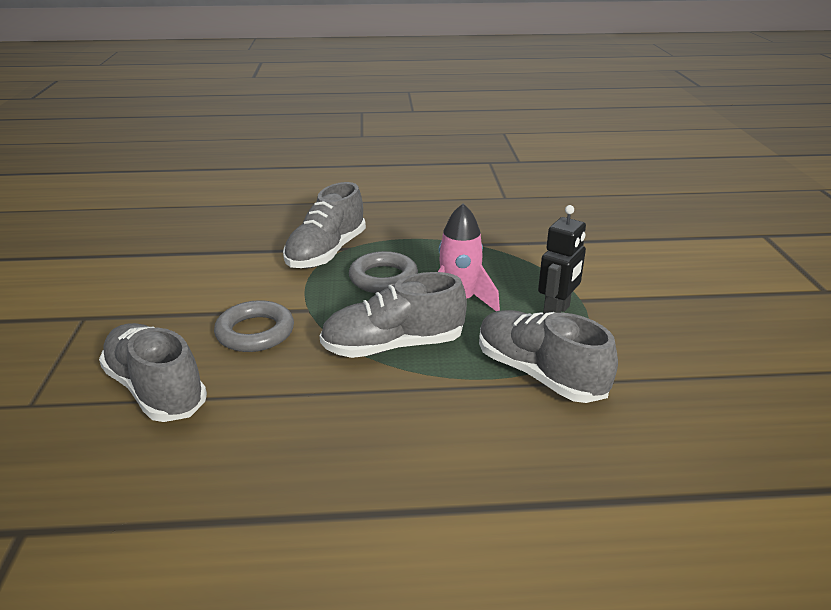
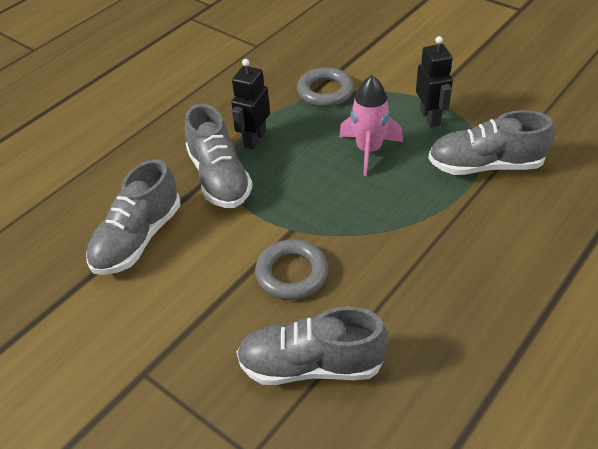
camera: 45 degrees left, 15 degrees up
grey shoe [320,272,467,358] -> grey shoe moved to [86,159,180,275]
grey ring [349,251,418,293] -> grey ring moved to [297,67,354,107]
none -> black robot [231,59,270,149]

